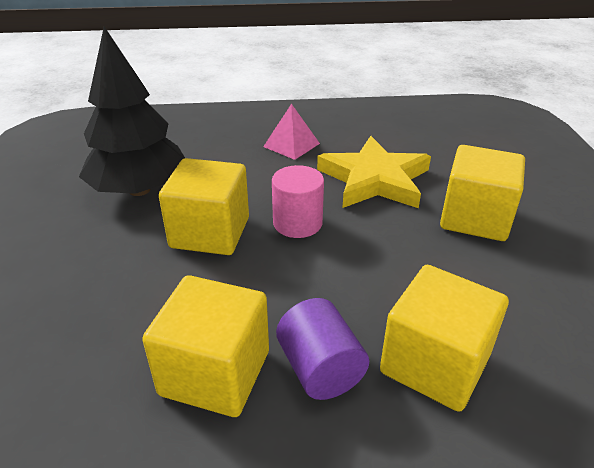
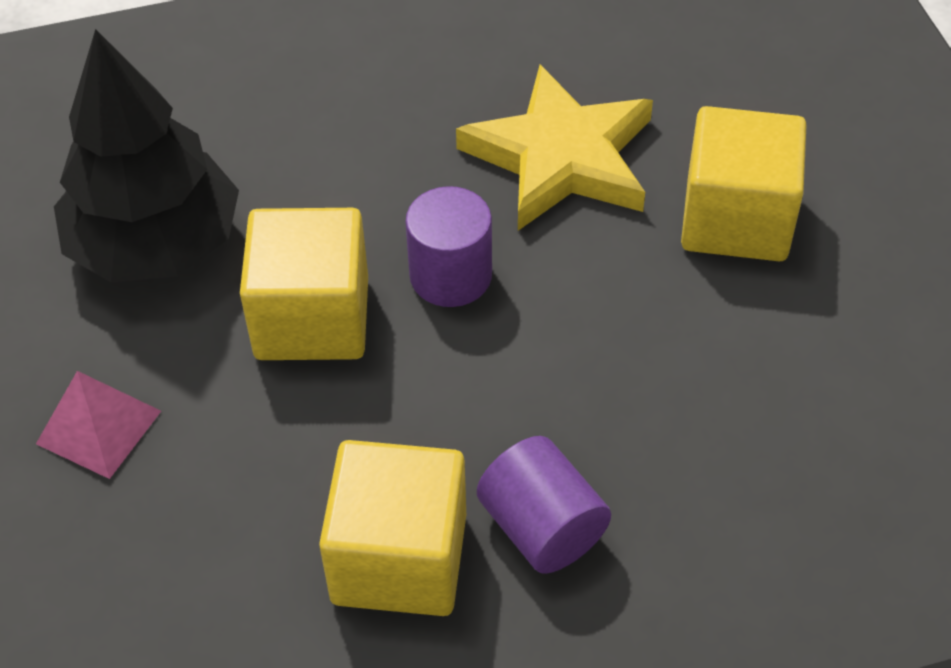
camera: 10 degrees left, 15 degrees up
pink pyramid [263,104,320,160] -> pink pyramid moved to [36,371,161,479]
pink cylinder [272,165,324,238] -> purple cylinder [405,186,492,307]
yellow cube [380,265,509,412] -> none

